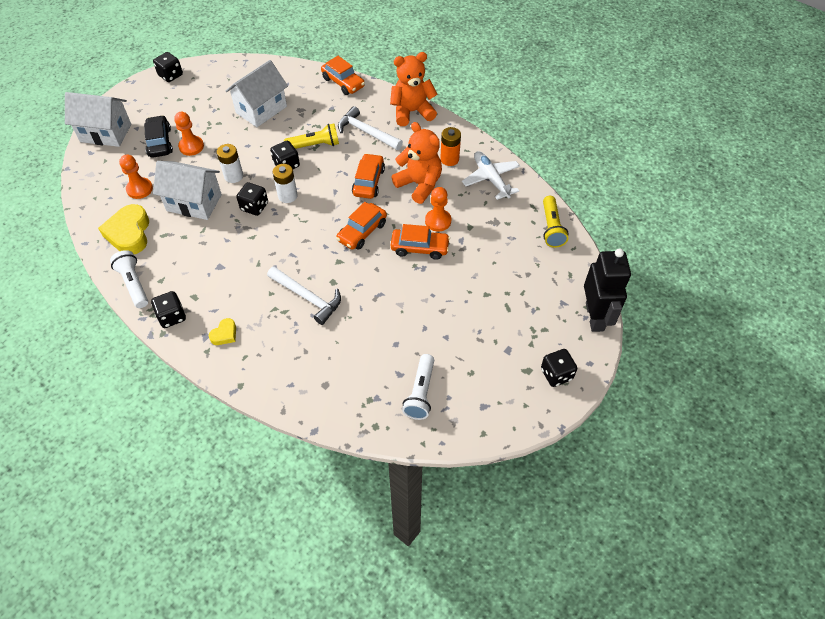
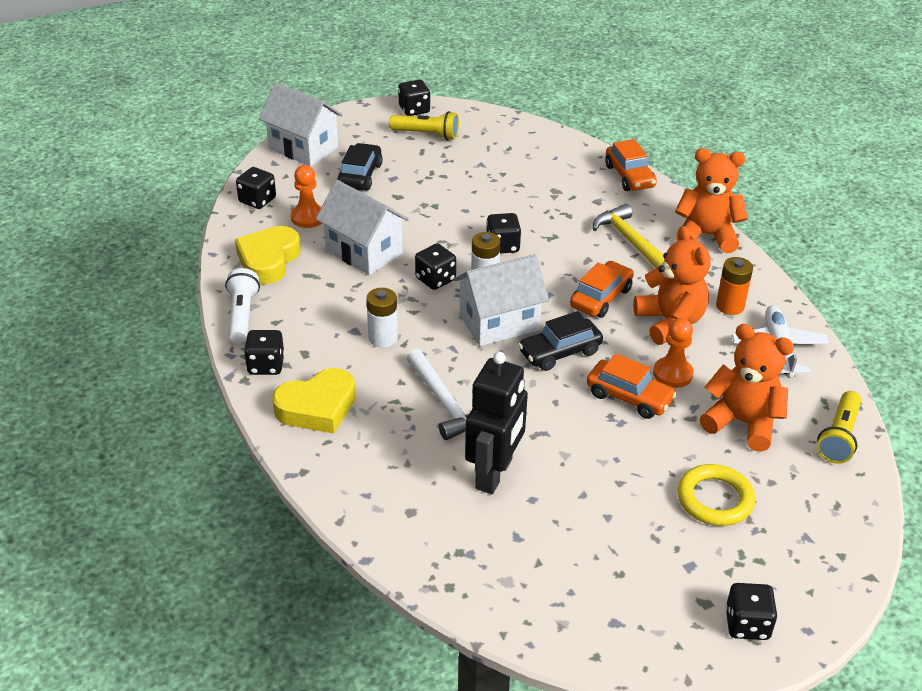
camera: 25 degrees right, 15 degrees down
orange pawn [174,112,204,156] -> none
yellow heart [209,318,236,345] -> yellow heart [272,368,356,434], size x2.00
white battery [217,144,243,183] -> white battery moved to [366,288,398,348]
white house [226,60,288,127] -> white house moved to [454,254,549,346]
yellow flashlight [284,124,339,149] -> yellow flashlight moved to [389,111,459,140]
orange car [336,202,387,250] -> black car [518,311,603,371]
white hammer [338,106,403,150] -> yellow hammer [592,204,665,268]
white flashlight [402,354,434,420] -> none
black robot [584,249,631,332] -> black robot moved to [465,351,528,494]
none -> black dice [236,167,276,209]
none -> yellow ring [677,464,755,526]
none -> orange teddy bear [700,324,794,452]

